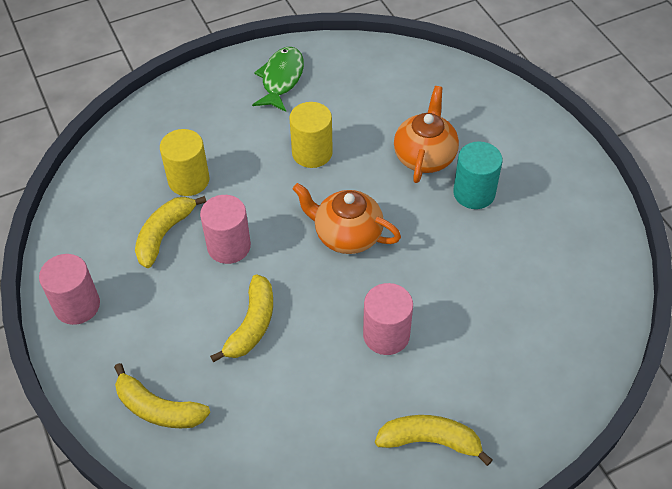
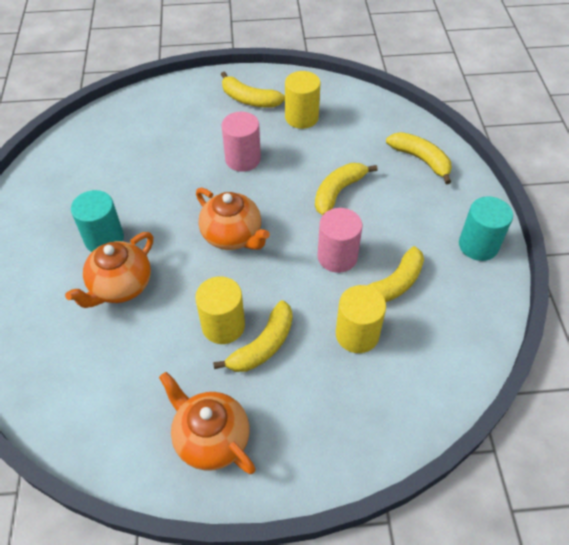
camera: 160 degrees left, 0 degrees up
pink cylinder [39,254,100,325] -> turquoise cylinder [459,196,513,261]
green fish [252,47,304,112] -> orange teapot [159,372,256,474]
none -> yellow banana [213,300,293,372]
none -> yellow cylinder [285,71,320,129]

